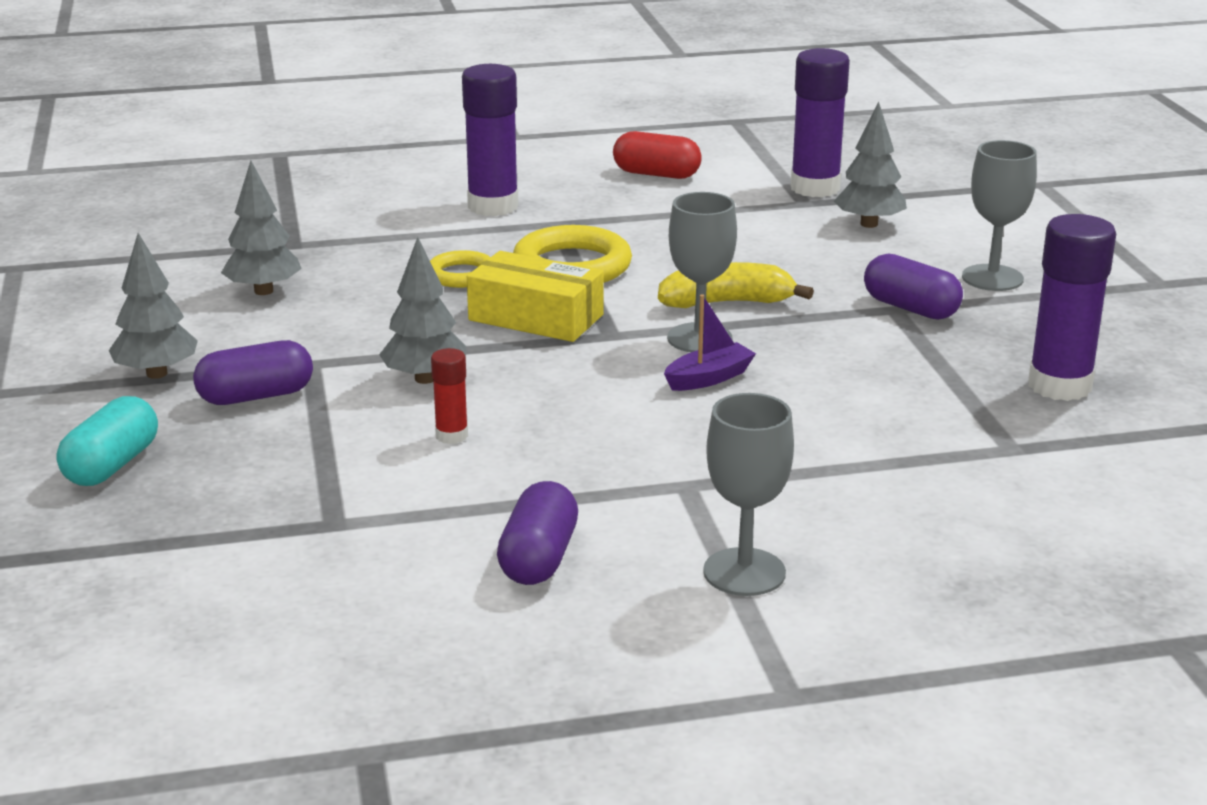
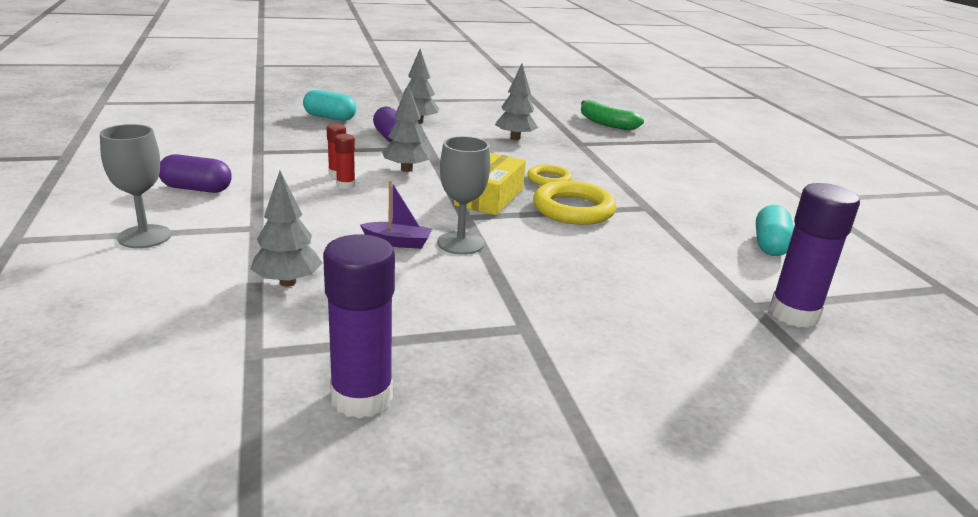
camera: 85 degrees right, 0 degrees up
purple glue stick [462,64,519,216] -> none
red capsule [613,131,702,179] -> turquoise capsule [756,205,794,256]
yellow banana [658,262,814,308] -> none
purple boat [664,294,756,391] -> purple boat turned 45 degrees counterclockwise [360,180,432,249]
grey tree [834,101,907,228] -> grey tree moved to [251,171,322,287]
purple capsule [864,253,963,320] -> none
grey goblet [962,140,1037,291] -> none
none -> red glue stick [335,134,355,189]
none -> green banana [581,100,644,130]

